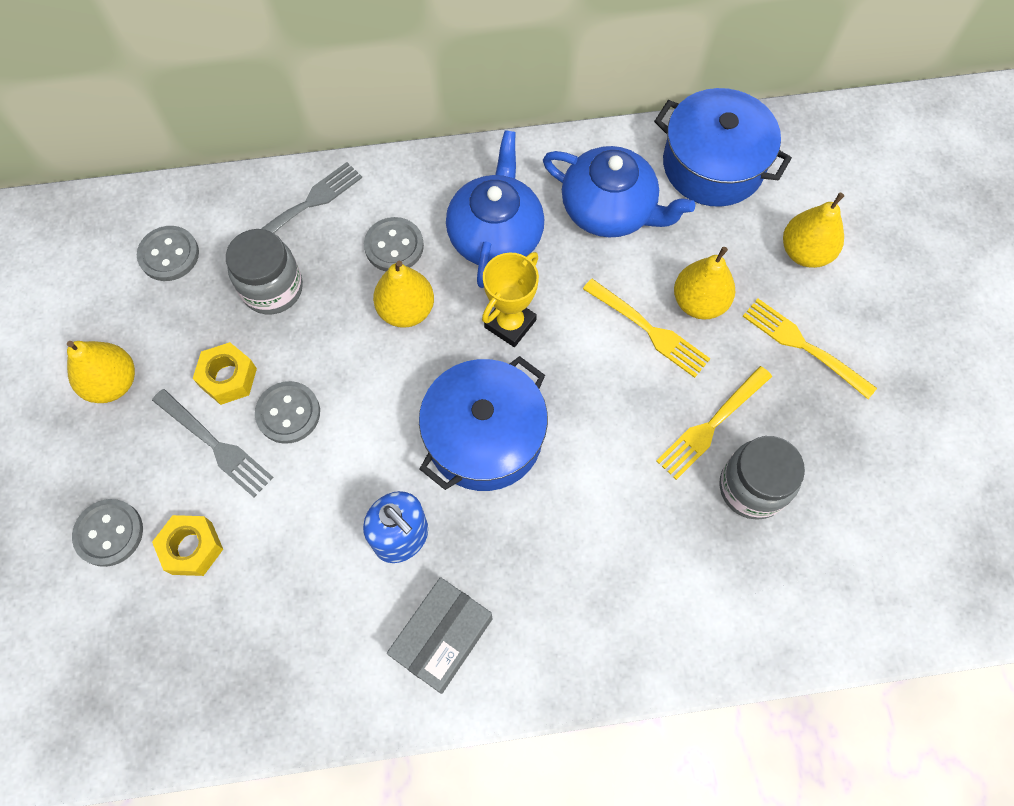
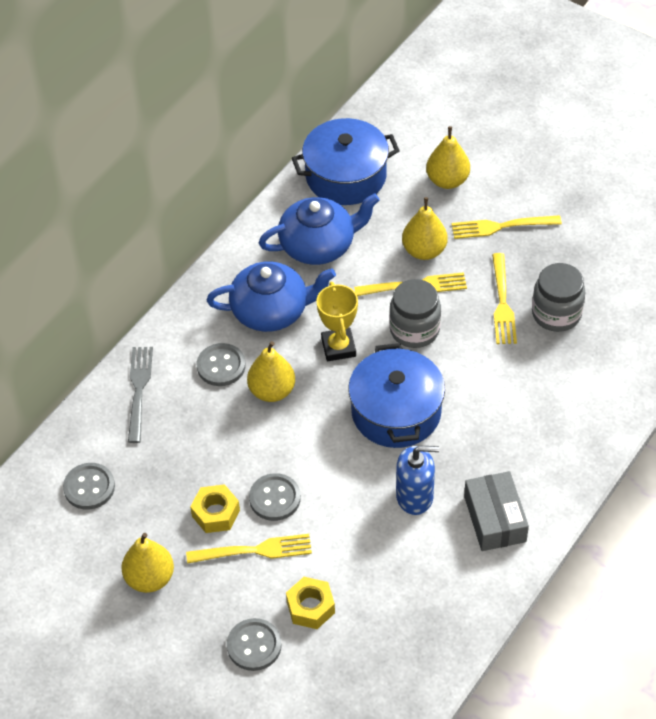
camera: 45 degrees left, 15 degrees down
grey fork [152,389,274,497] -> yellow fork [186,534,312,564]
grey jar [226,229,303,314] -> grey jar moved to [389,279,441,348]
blue teapot [446,130,544,288] -> blue teapot turned 120 degrees clockwise [207,261,336,332]

